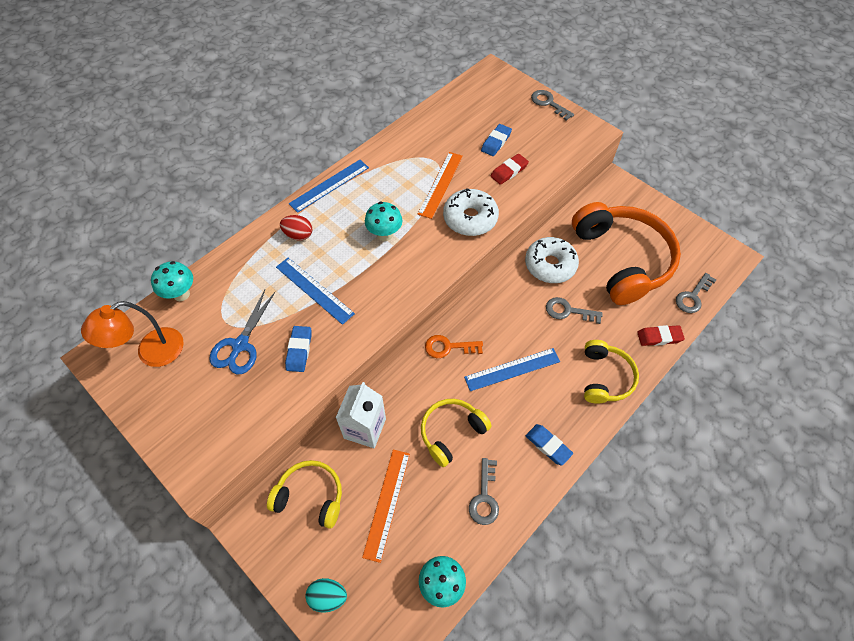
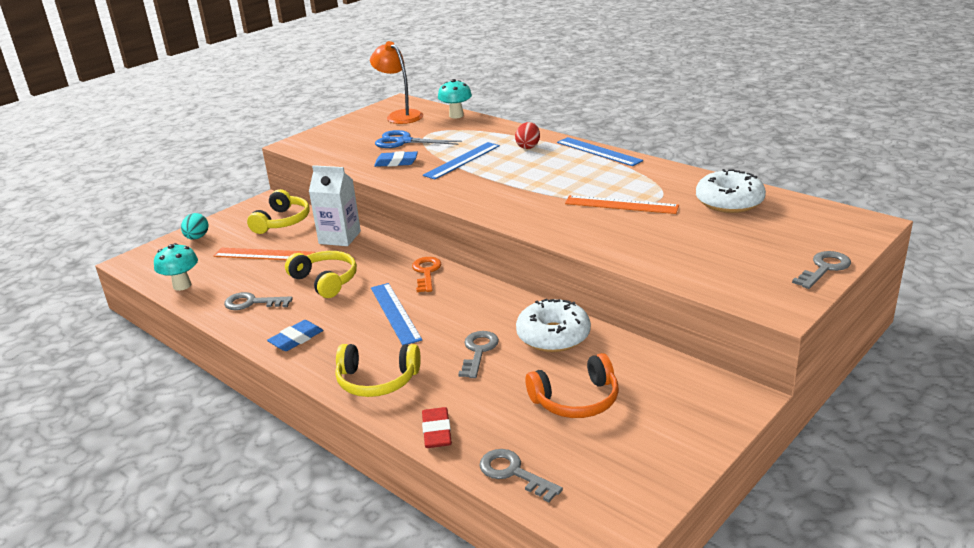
camera: 90 degrees right, 30 degrees down
turquoise mushroom [365,202,402,241] -> none
white donut [443,188,499,236] -> white donut moved to [696,169,766,213]
blue eraser [481,124,512,156] -> none
red eraser [490,154,529,185] -> none
orange headphones [572,202,681,305] -> orange headphones [525,353,619,418], size x0.53

